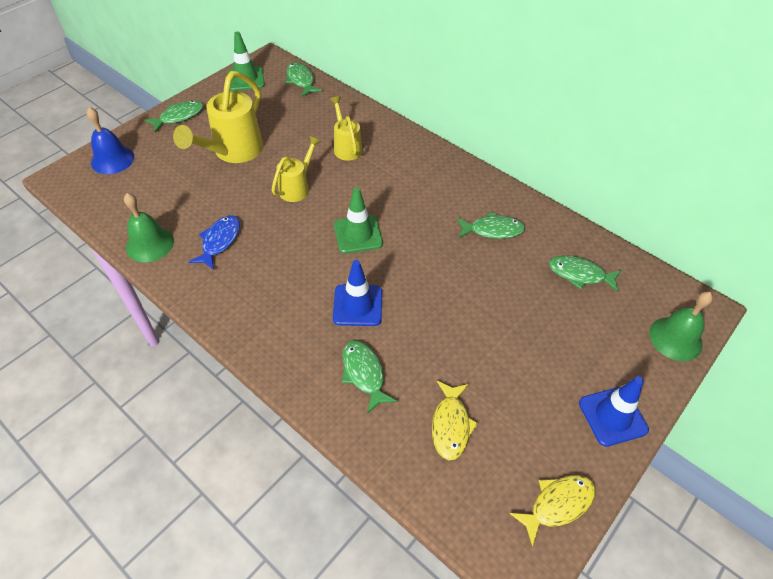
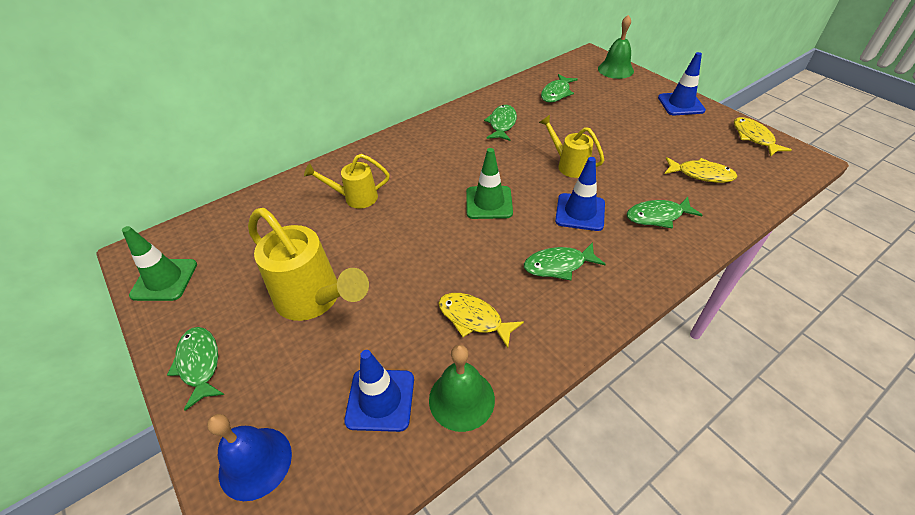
camera: 75 degrees left, 5 degrees down
blue fish [189,215,240,270] -> yellow fish [439,293,524,348]
yellow watering can [272,136,321,202] -> yellow watering can moved to [539,115,604,178]
green fish [285,62,322,97] -> green fish moved to [524,242,606,280]
none -> blue traffic cone [344,350,414,432]

